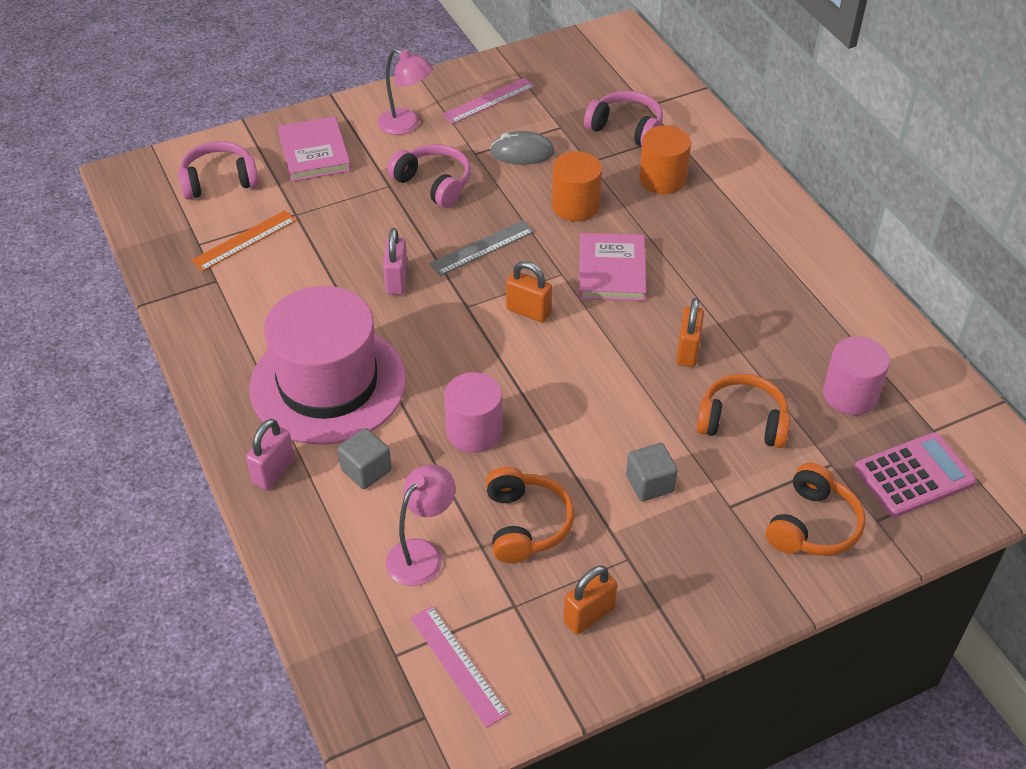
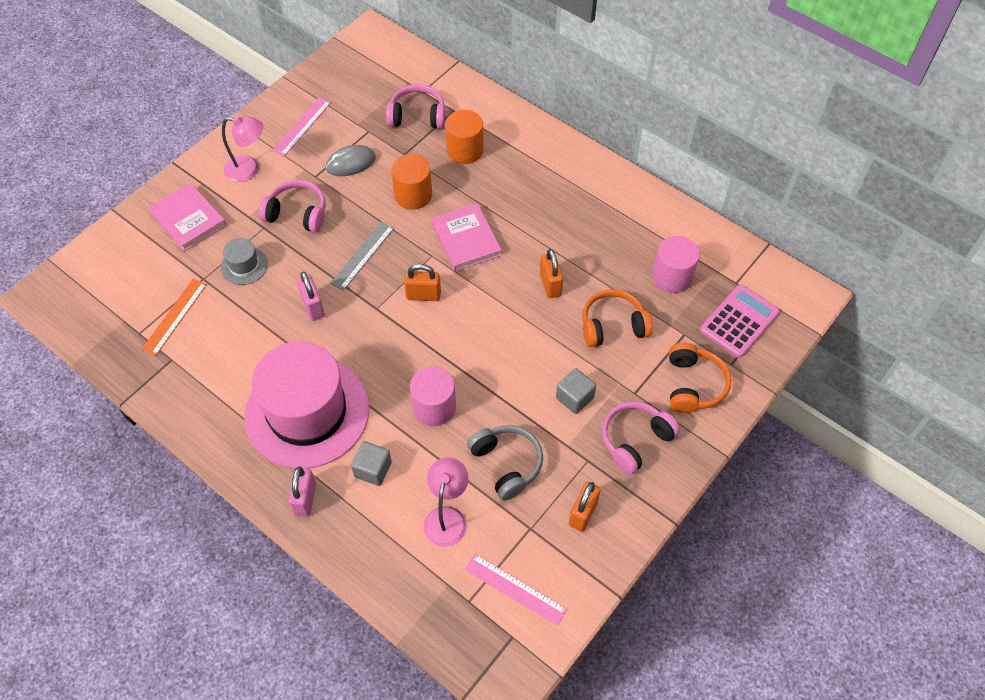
camera: 25 degrees left, 10 degrees up
pink headphones [178,141,259,200] -> pink headphones moved to [602,402,680,475]
orange headphones [486,467,574,563] -> grey headphones [467,425,543,500]
none -> grey hat [221,238,268,285]

